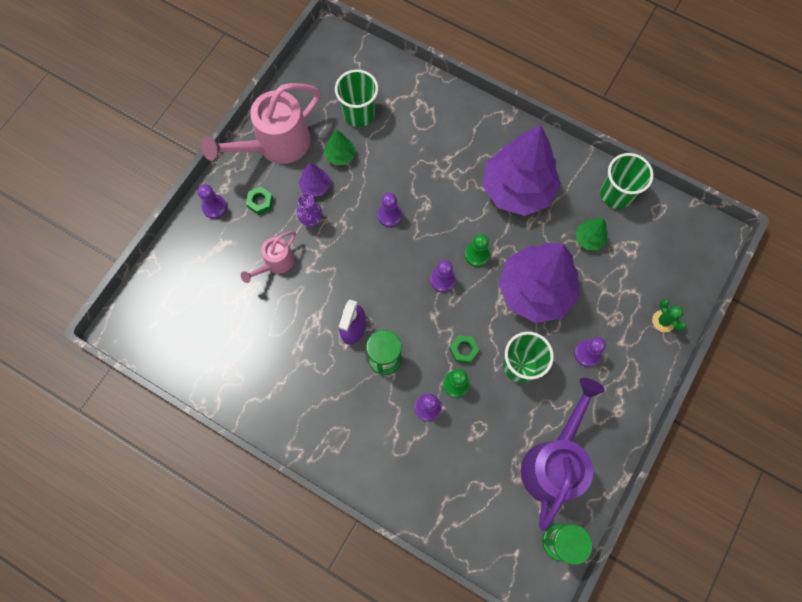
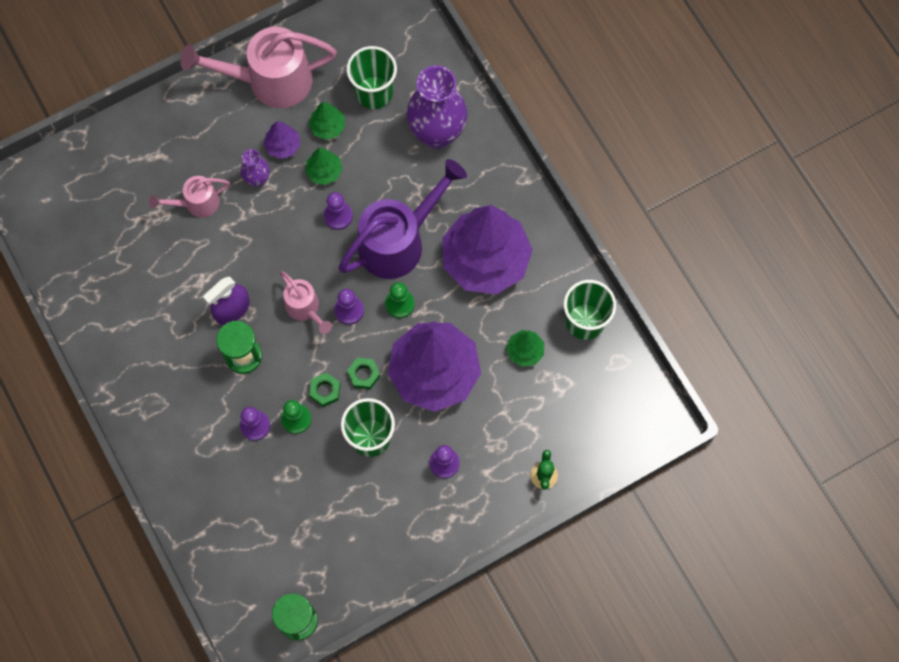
camera: 30 degrees right, 0 degrees up
purple pawn [198,184,227,219] -> none
green nut [246,187,273,215] -> green nut moved to [347,358,380,390]
purple watering can [521,378,605,531] -> purple watering can moved to [338,159,467,279]
none -> pink watering can [280,271,332,334]
none -> green tree [305,148,342,185]
none -> purple vase [406,65,468,149]

